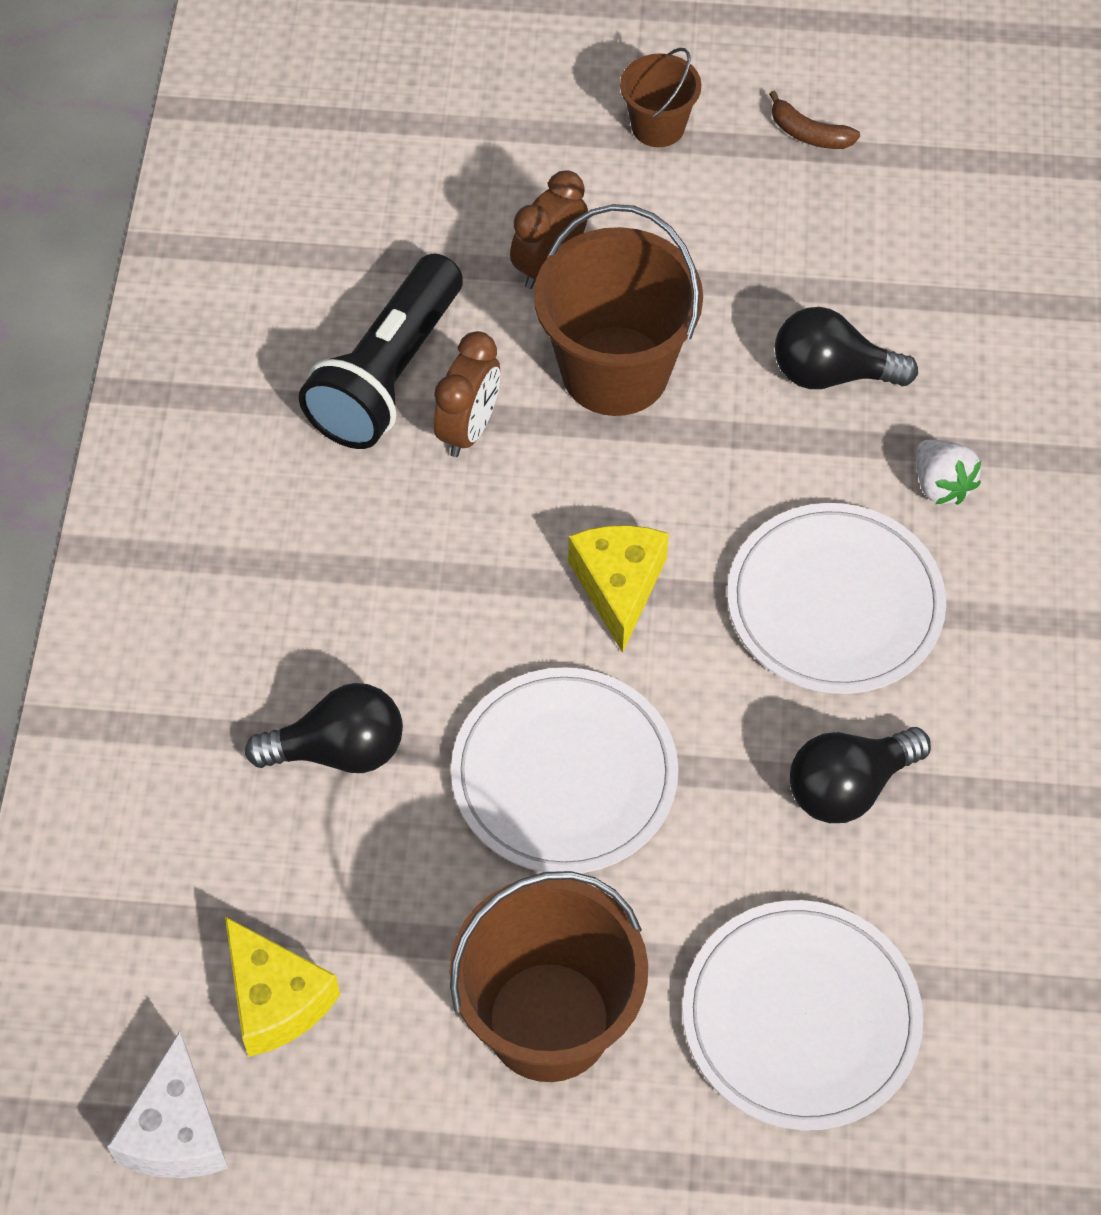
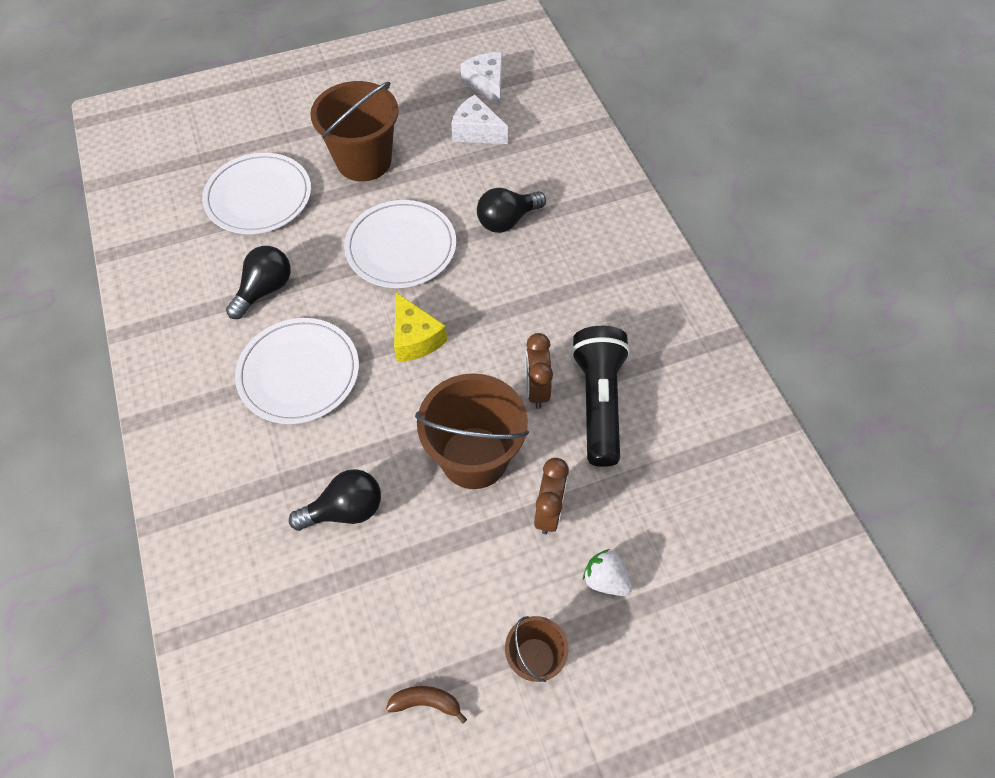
camera: 155 degrees right, 0 degrees up
yellow cheese [225,916,340,1057] -> white cheese [451,95,508,144]
white strawberry [916,440,981,505] -> white strawberry moved to [583,549,632,596]

